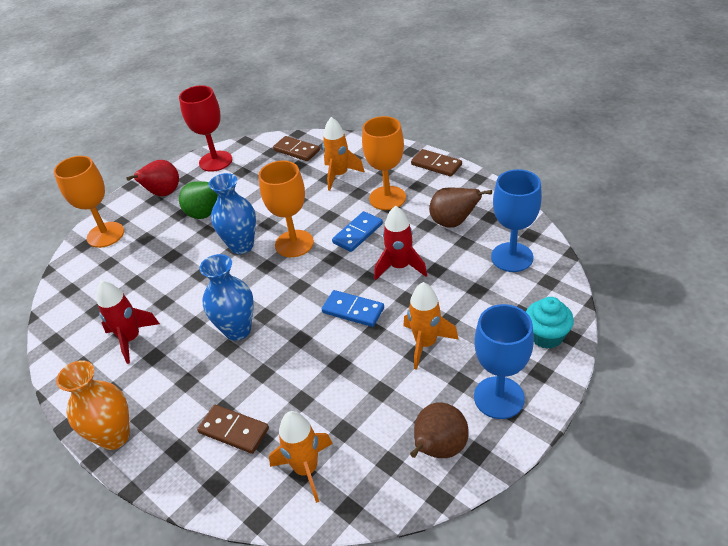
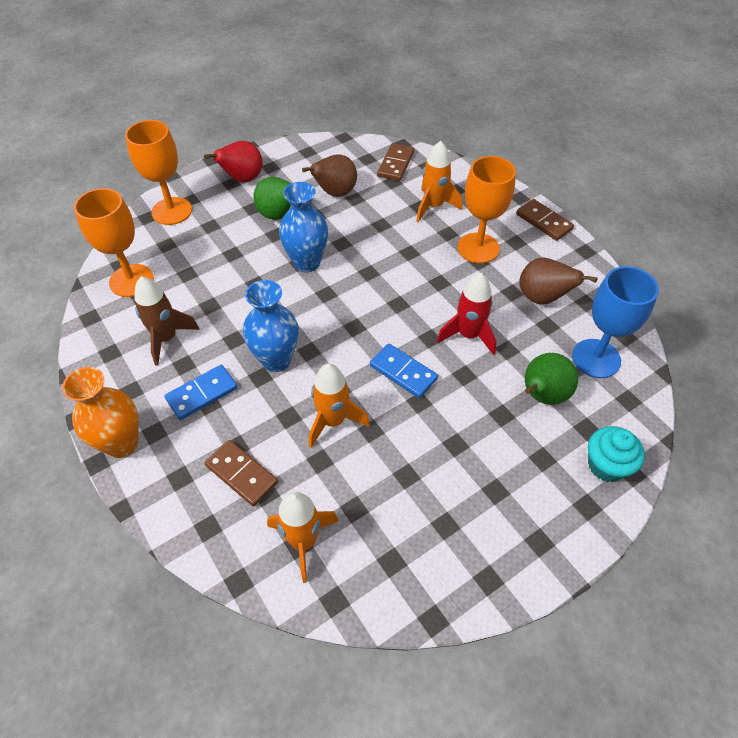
camera: 10 degrees right, 10 degrees up
red rocket [97,281,160,364] -> brown rocket [134,276,200,366]
red goblet [179,85,232,172] -> none
orange goblet [259,160,314,257] -> orange goblet moved to [74,188,154,297]
brown domino [273,136,320,161] -> brown domino turned 60 degrees clockwise [377,143,414,181]
blue domino [332,211,383,252] -> blue domino moved to [165,365,237,420]
orange rocket [404,282,459,370] -> orange rocket moved to [309,363,370,448]
brown pear [410,402,469,458] -> brown pear moved to [302,154,357,197]
blue goblet [474,304,534,419] -> none
none -> green pear [525,353,578,405]

